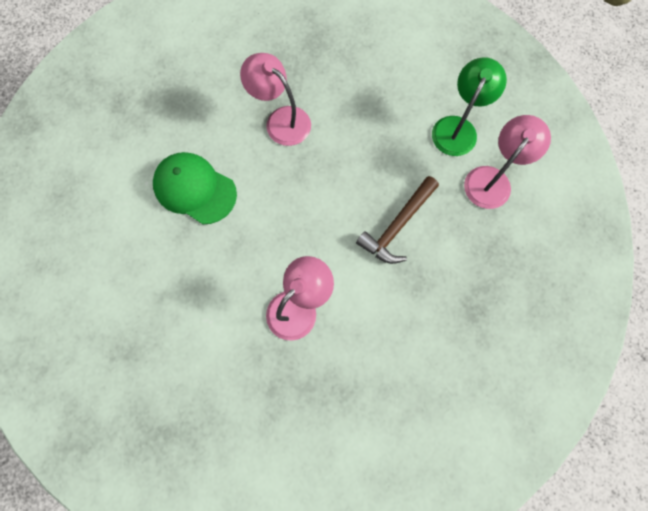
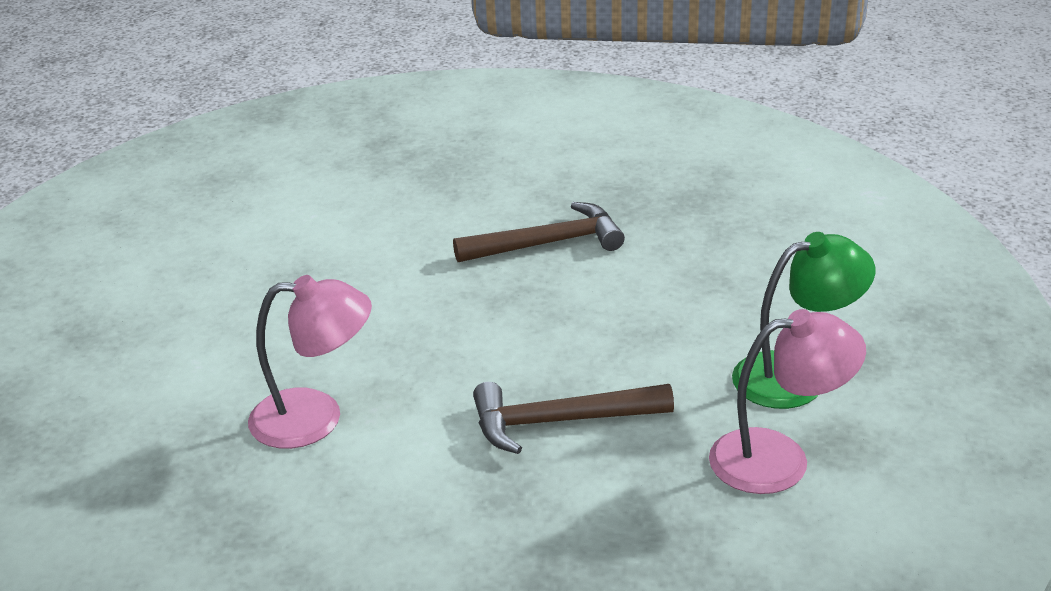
camera: 45 degrees right, 40 degrees down
green cap [153,152,237,224] -> none
pink lamp [240,53,311,146] -> brown hammer [453,202,625,262]

